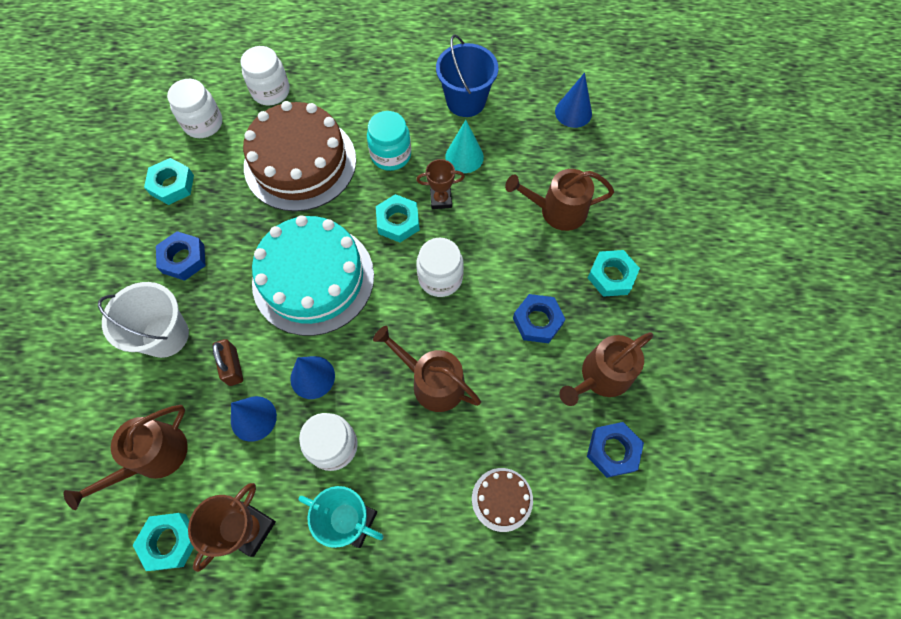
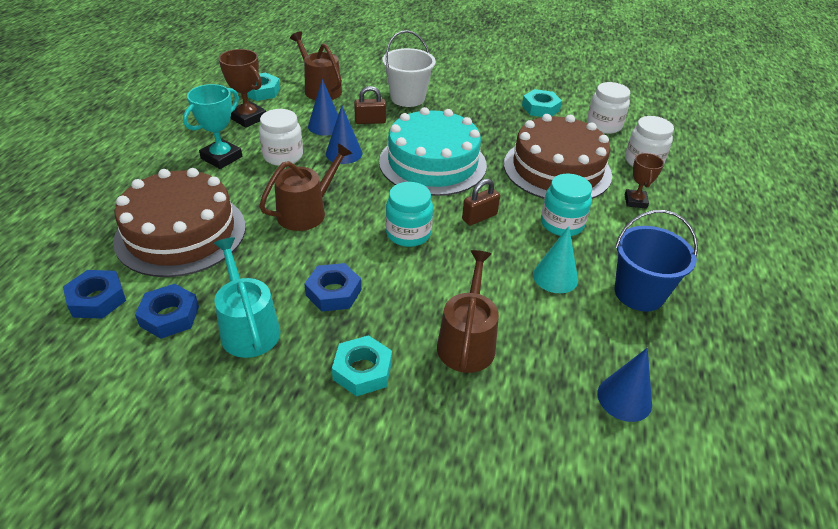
camera: 100 degrees right, 25 degrees down
blue nut [156,231,206,281] -> blue nut moved to [63,270,126,319]
turquoise nut [376,194,420,242] -> brown padlock [462,179,500,225]
brown trophy [416,159,465,209] -> brown trophy moved to [624,153,664,209]
white jar [416,237,464,297] -> turquoise jar [386,182,433,247]
brown cake [472,468,533,532] -> brown cake [113,168,246,277], size x2.27
brown watering can [559,332,653,406] -> turquoise watering can [214,237,280,358]

